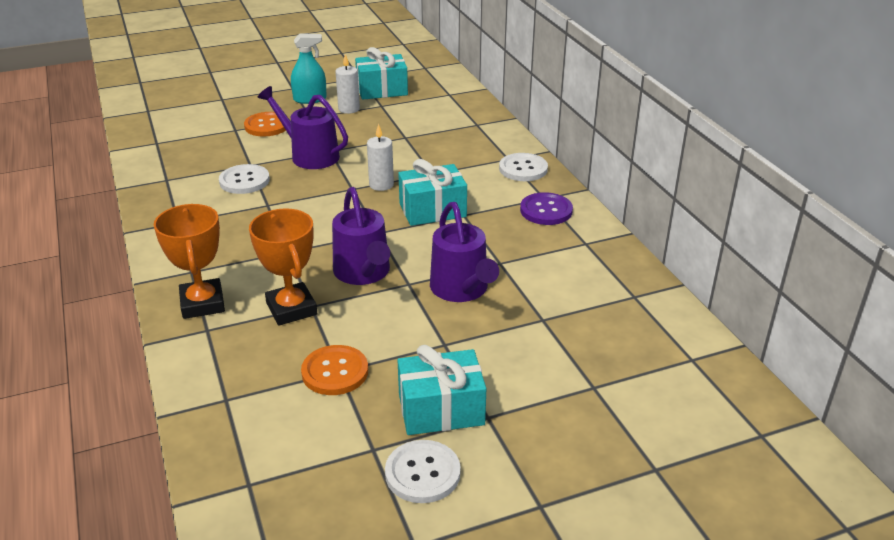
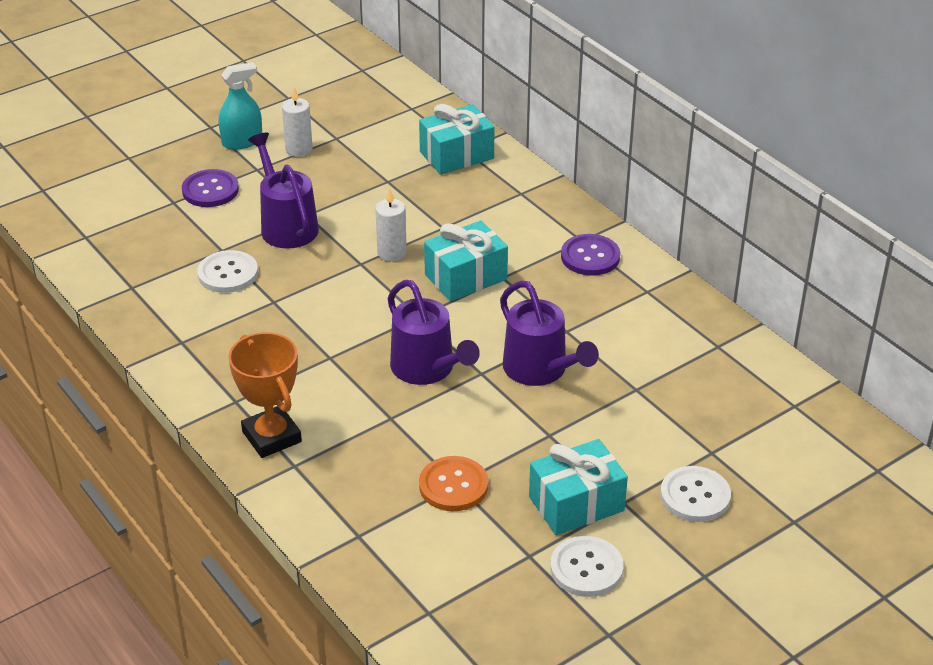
camera: 15 degrees left, 5 degrees up
orange button [244,112,286,137] -> purple button [182,169,239,207]
orange trophy [249,208,318,326] -> none
purple watering can [258,86,348,169] -> purple watering can turned 45 degrees clockwise [248,133,319,249]
turquoise gift [355,47,408,100] -> turquoise gift moved to [419,104,495,175]
white button [499,153,548,181] -> white button moved to [660,466,731,522]

